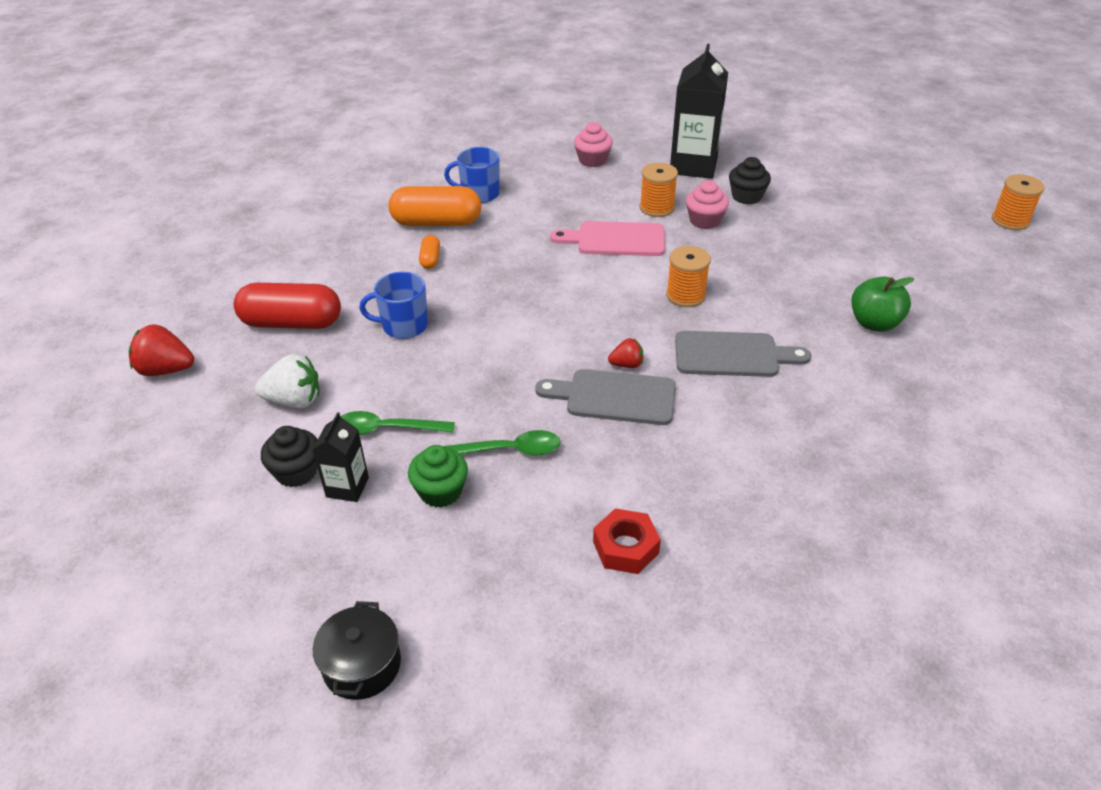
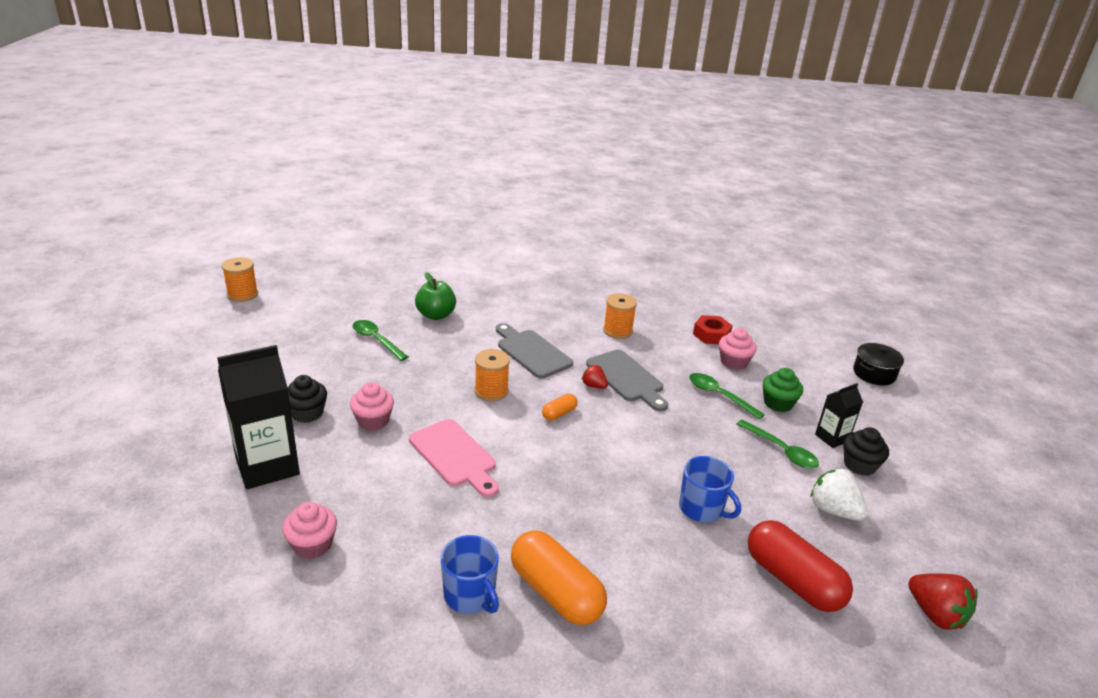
camera: 135 degrees left, 10 degrees down
orange capsule [419,235,440,269] -> orange capsule moved to [542,394,577,421]
orange spool [640,163,678,217] -> orange spool moved to [603,293,637,339]
none -> green spoon [353,320,408,361]
none -> pink cupcake [719,328,757,370]

